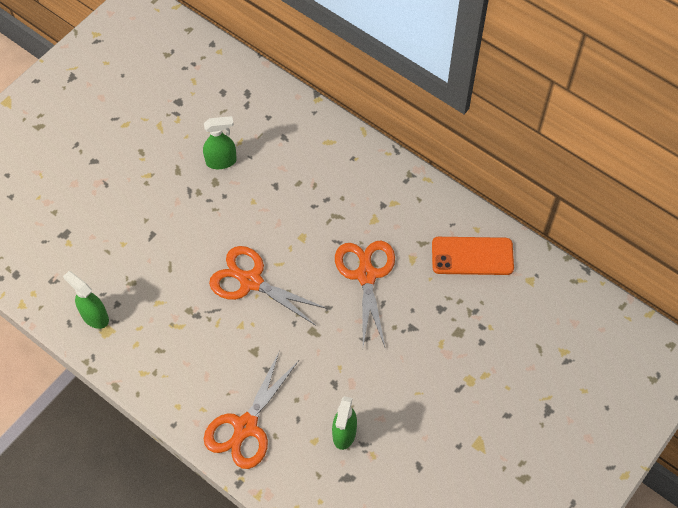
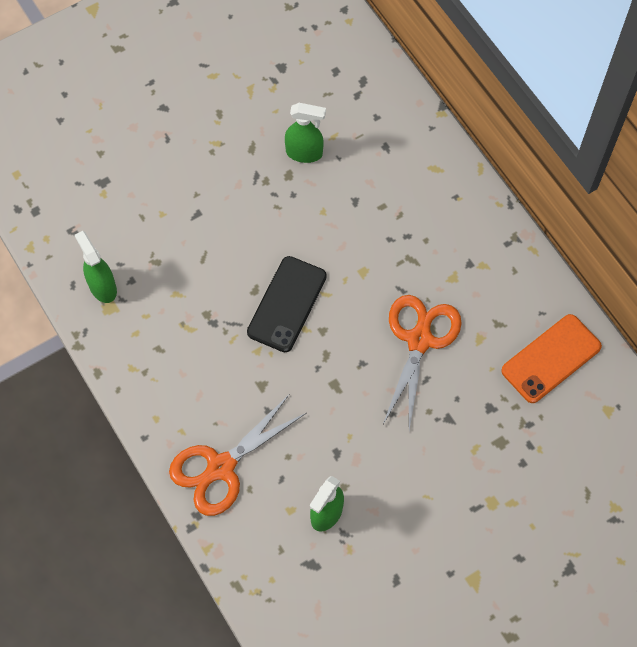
camera: 20 degrees right, 5 degrees up
orange scissors [209,246,327,326] -> black phone [247,256,327,352]
orange phone [432,237,514,275] -> orange phone turned 60 degrees counterclockwise [501,314,602,403]

